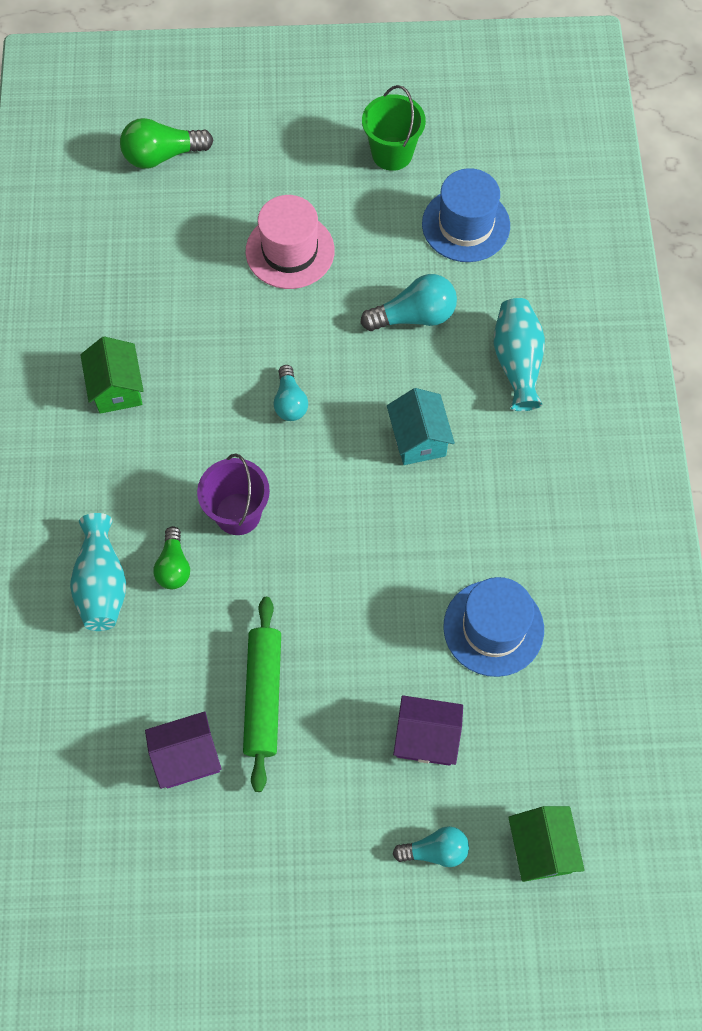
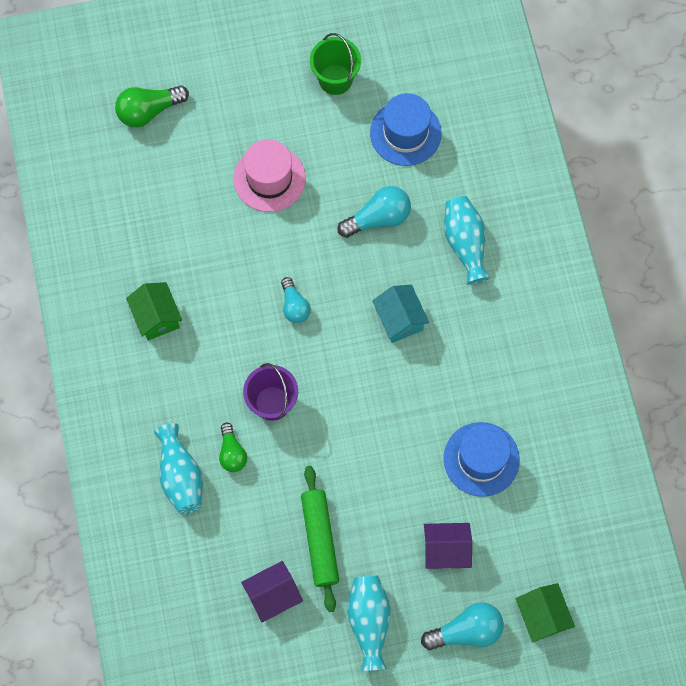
camera: 10 degrees left, 5 degrees up
turquoise light bulb [393,826,469,867] -> turquoise light bulb [421,602,504,650], size x1.52
none -> turquoise vase [348,575,390,671]

